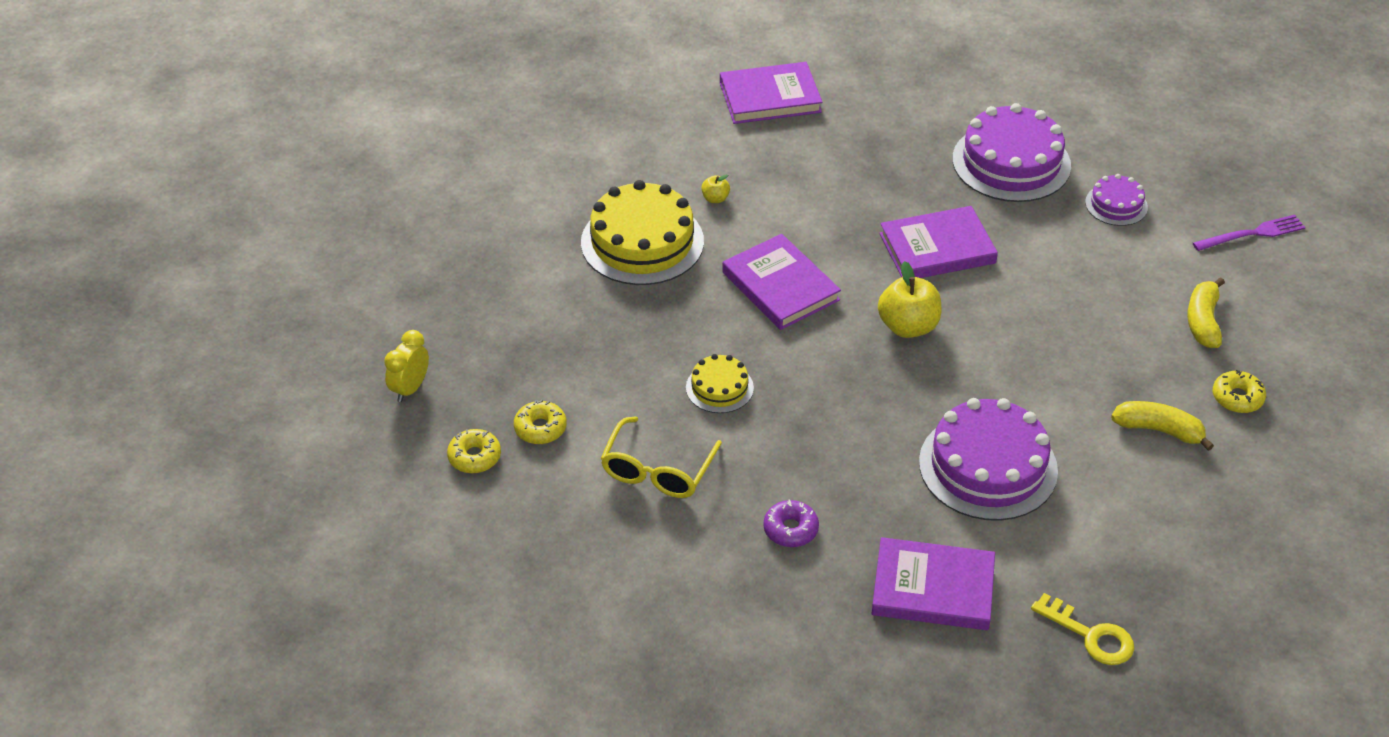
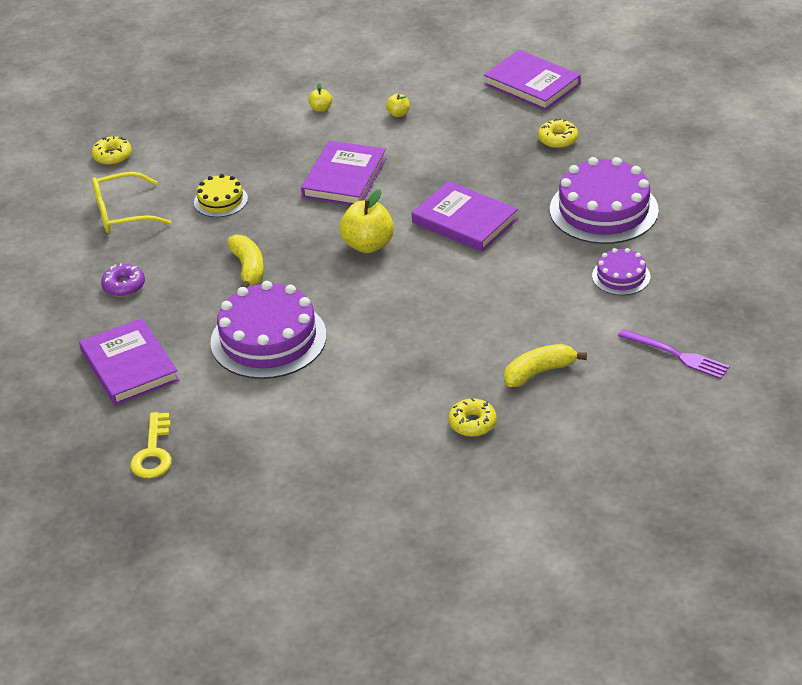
camera: 55 degrees right, 5 degrees down
yellow clock [384,330,429,402] -> none
yellow donut [447,429,501,473] -> yellow donut moved to [538,118,578,148]
yellow cake [581,180,704,285] -> yellow apple [308,83,332,112]
yellow banana [1111,401,1214,451] -> yellow banana moved to [227,235,264,288]

